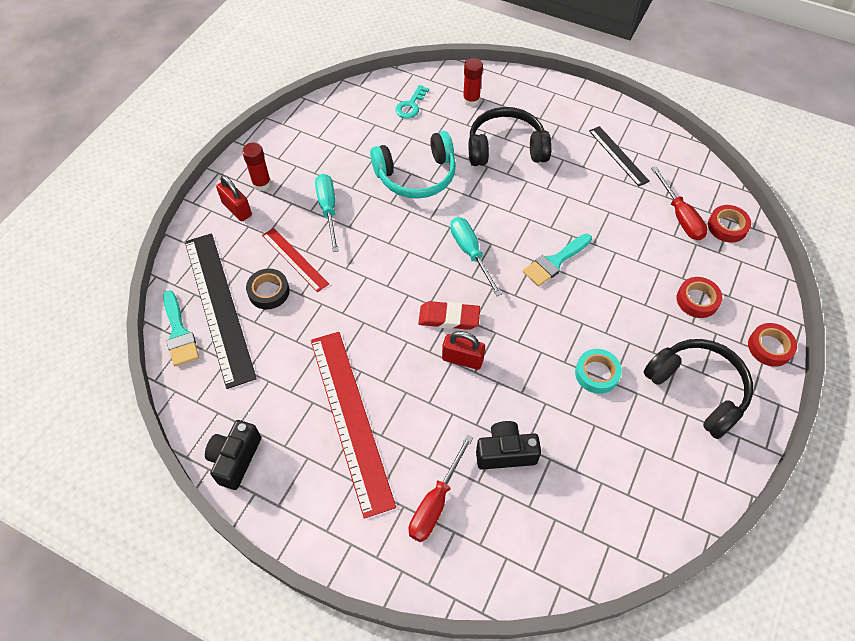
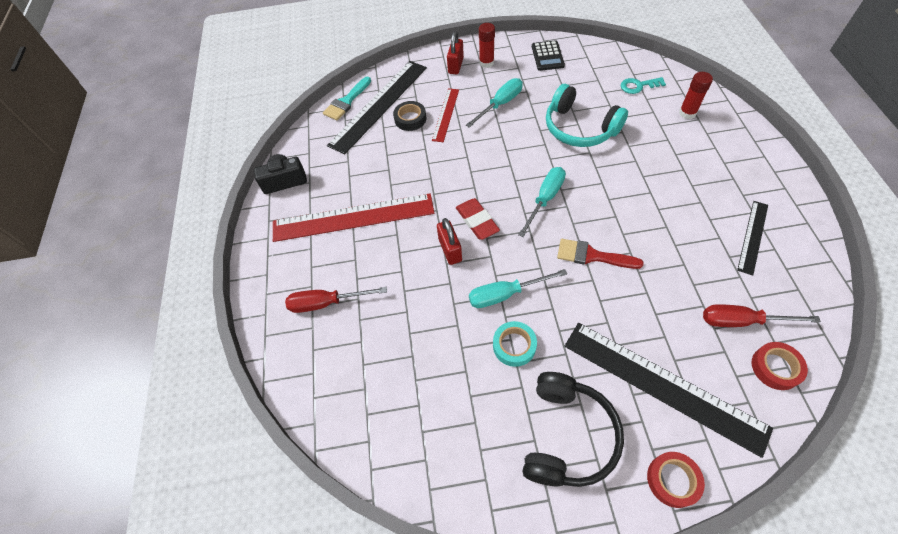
camera: 60 degrees right, 0 degrees up
red ruler [311,332,396,519] -> red ruler turned 45 degrees clockwise [273,194,434,242]
black headphones [469,107,552,166] -> none
black camera [476,421,541,470] -> none
turquoise brush [523,234,592,287] -> red brush [557,239,644,269]
red screwdriver [651,167,708,240] -> red screwdriver turned 60 degrees clockwise [703,304,821,327]
red tape [677,277,722,318] -> black ruler [565,323,773,458]
none -> turquoise screwdriver [469,269,567,308]
none -> black calculator [532,40,565,71]

